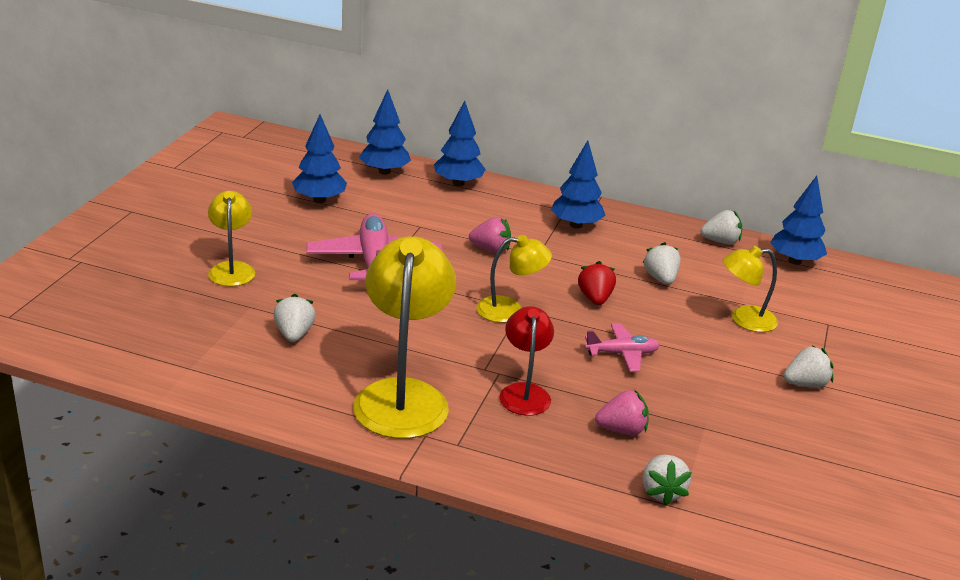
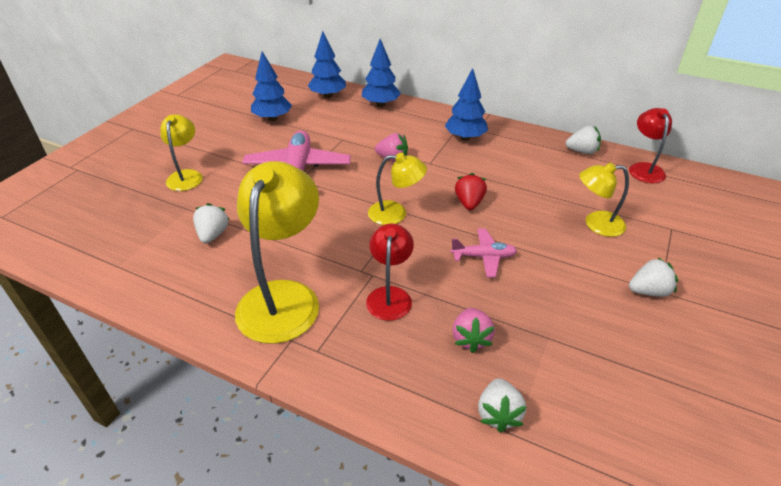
camera: 10 degrees right, 10 degrees up
pink strawberry [595,390,649,435] -> pink strawberry turned 90 degrees clockwise [452,308,495,353]
white strawberry [642,242,681,285] -> none
blue tree [770,176,827,265] -> red lamp [629,108,672,183]

